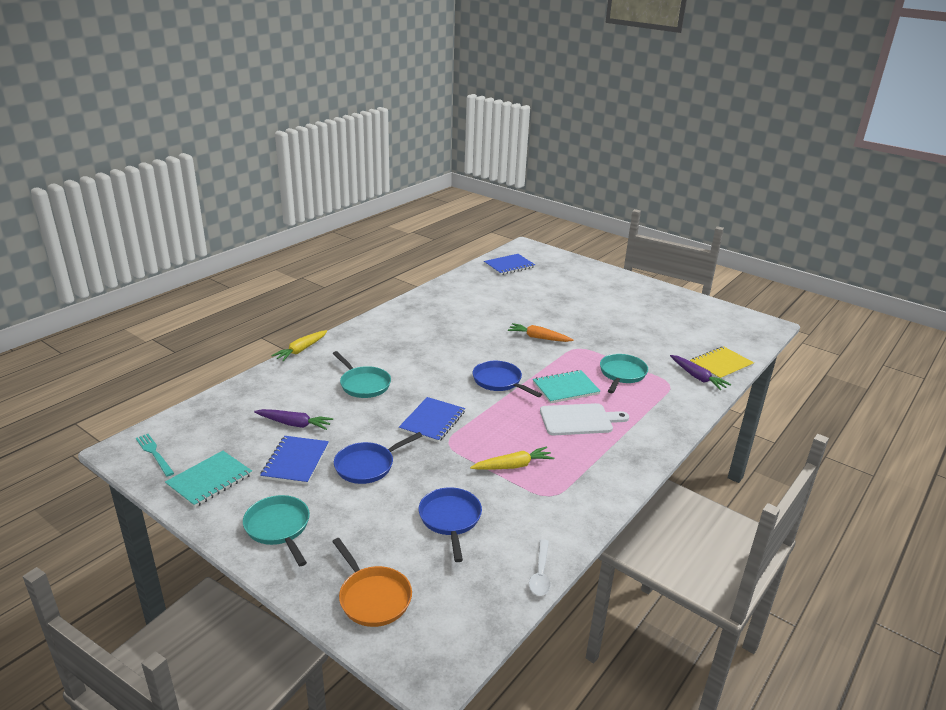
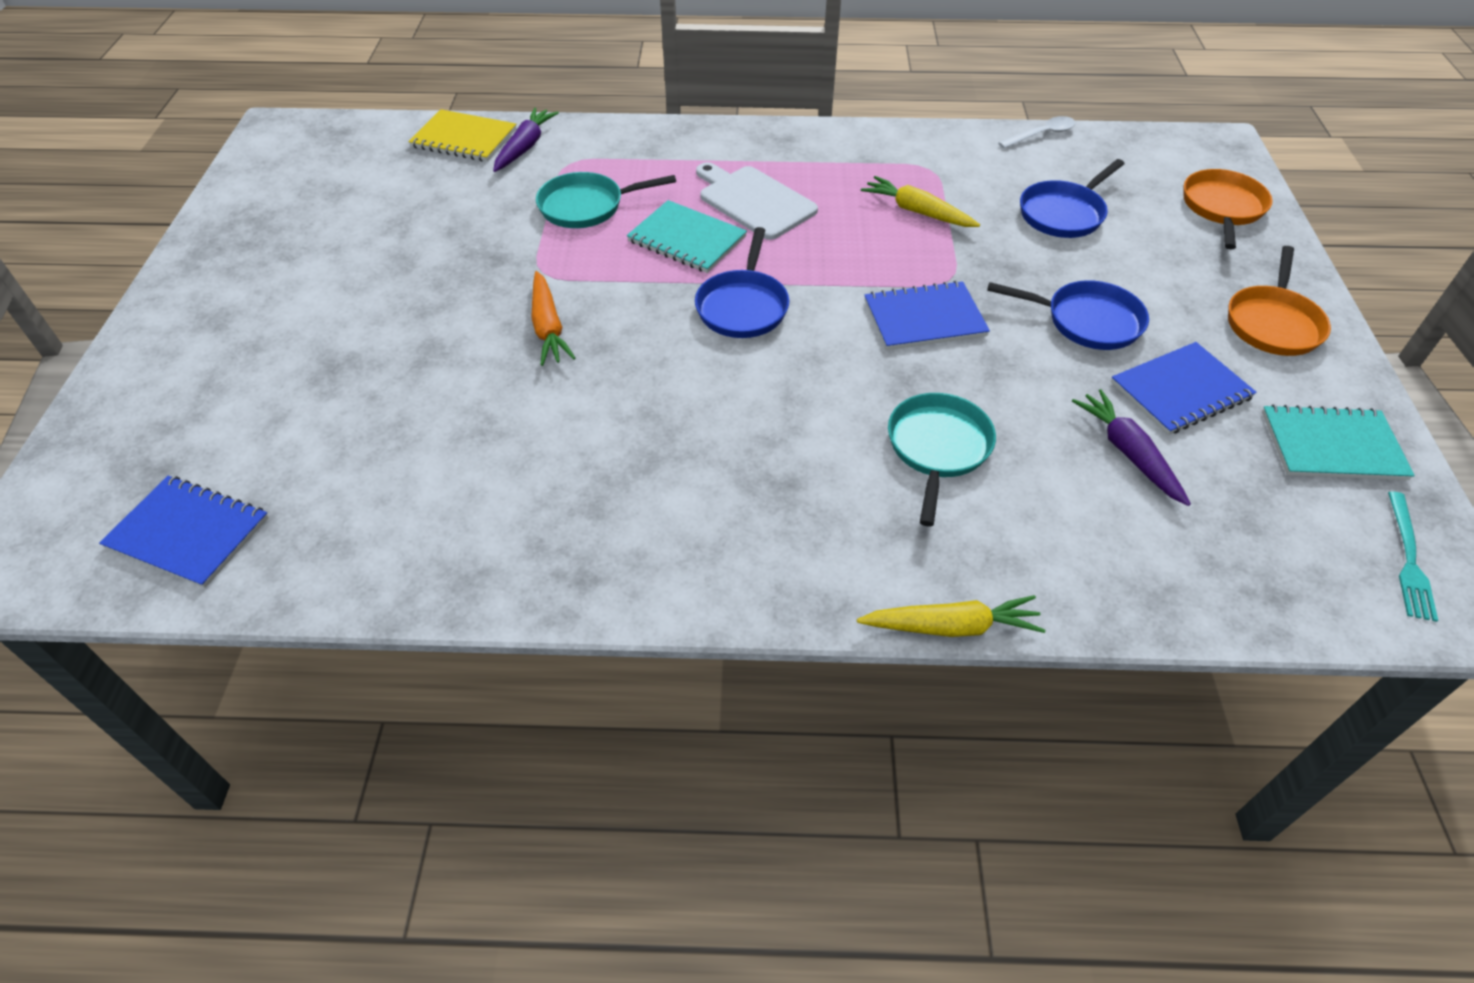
camera: 125 degrees left, 20 degrees up
turquoise pan [243,495,310,566] -> orange pan [1228,246,1331,356]

